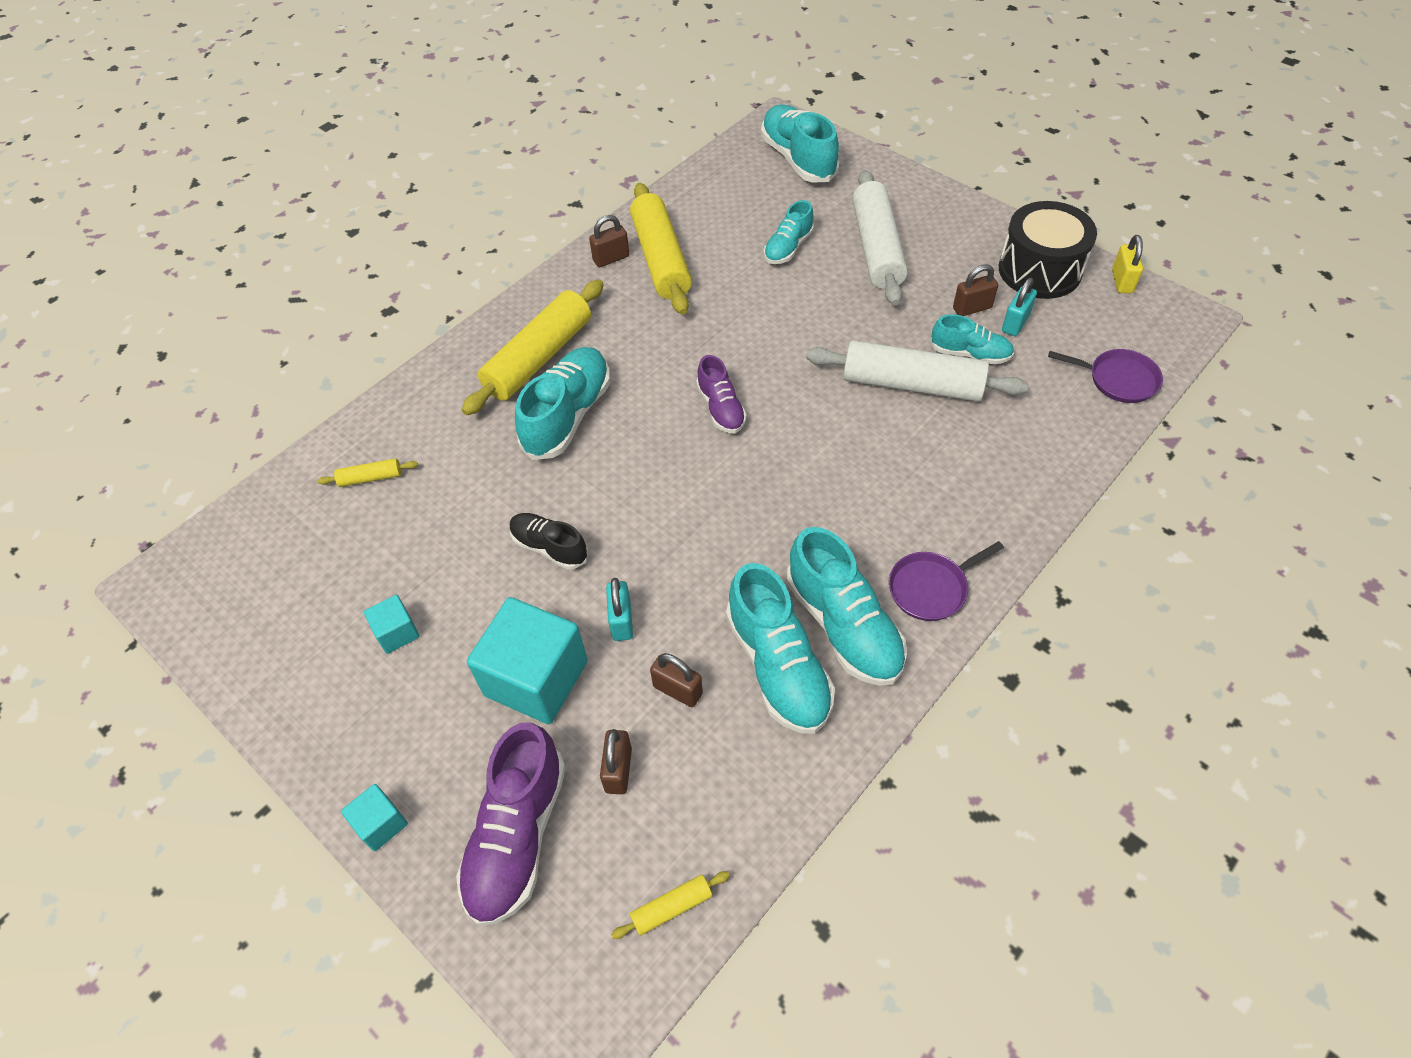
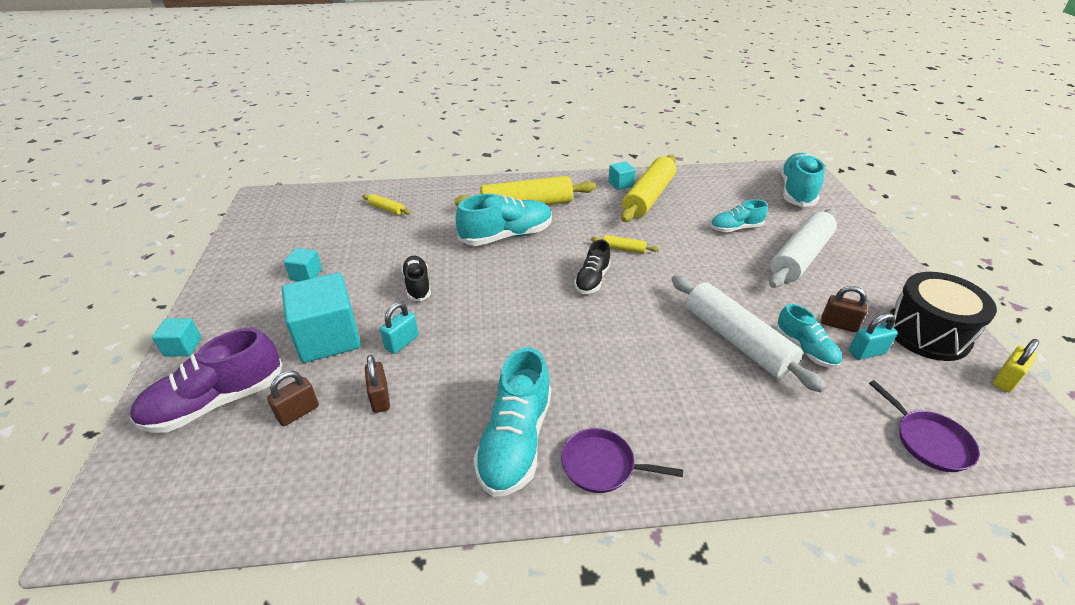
camera: 40 degrees right, 15 degrees down
brown padlock [589,215,629,267] -> turquoise cube [608,161,636,190]
yellow rolling pin [611,871,730,939] -> yellow rolling pin moved to [591,235,659,254]
purple shoe [696,355,747,433] -> black shoe [574,240,611,294]
turquoise shoe [726,563,835,734] -> none

